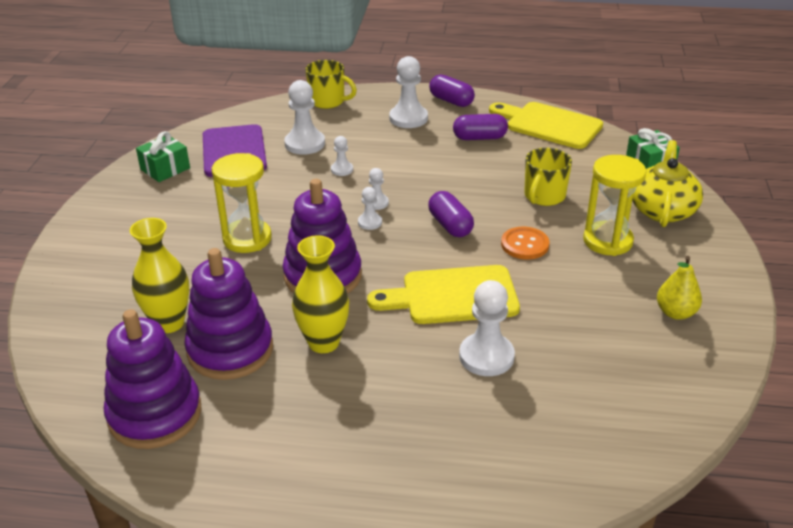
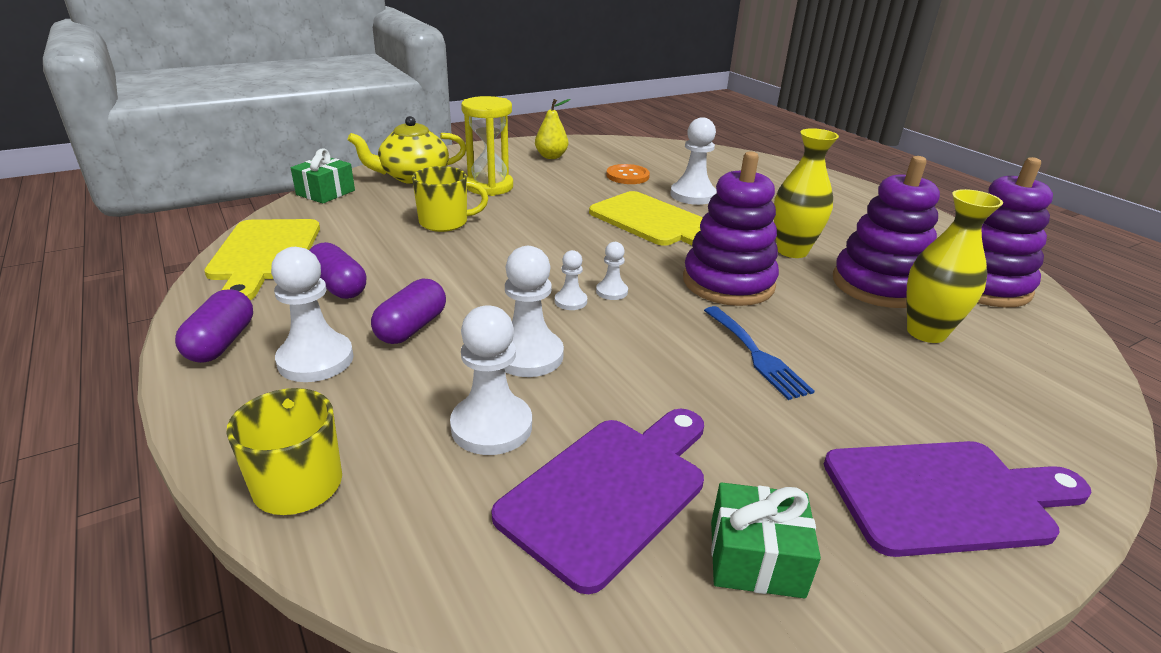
camera: 130 degrees left, 5 degrees down
yellow hourglass [212,153,272,253] -> blue fork [704,306,815,400]
white pawn [331,136,353,176] -> white pawn [505,246,564,377], size x1.88
purple capsule [428,191,474,237] -> purple capsule moved to [371,279,446,344]
orange button [501,227,550,259] -> orange button moved to [606,164,650,184]
none -> purple cutting board [824,441,1091,557]

